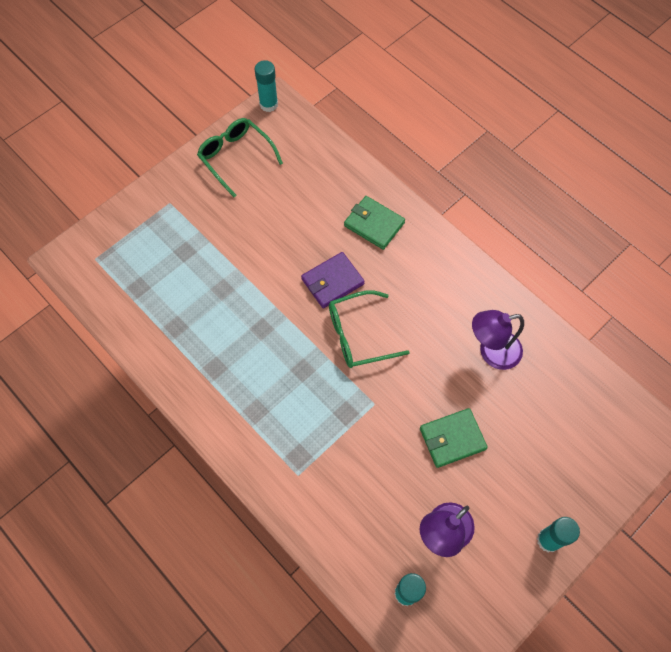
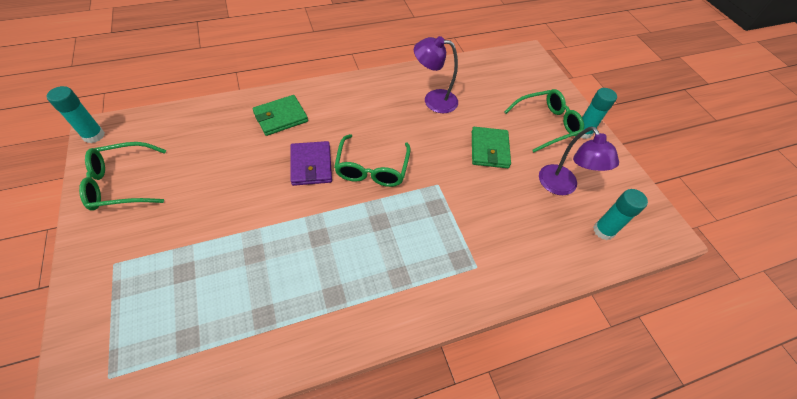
camera: 70 degrees left, 10 degrees down
purple lamp [472,310,524,370] -> purple lamp turned 90 degrees clockwise [414,36,458,113]
none -> green glasses [504,89,584,152]

